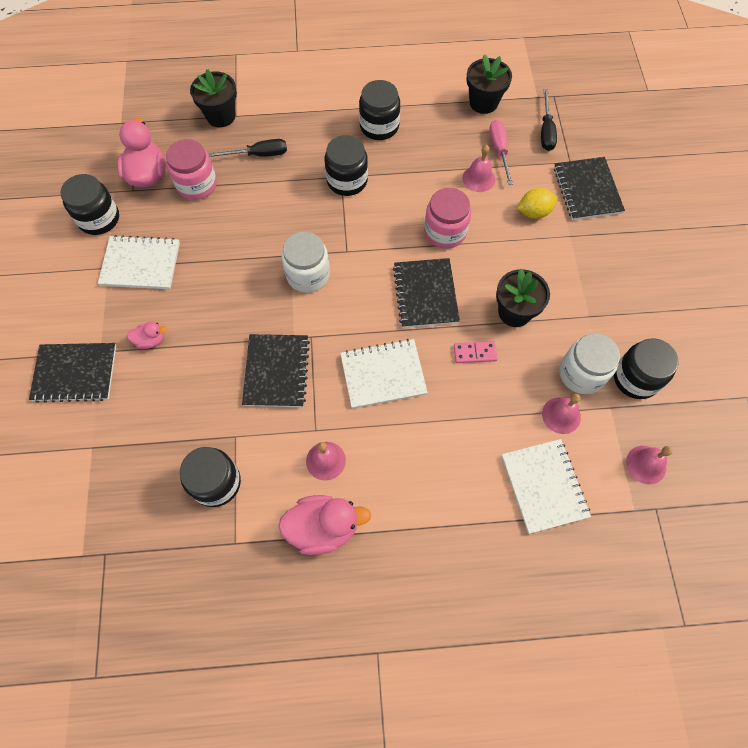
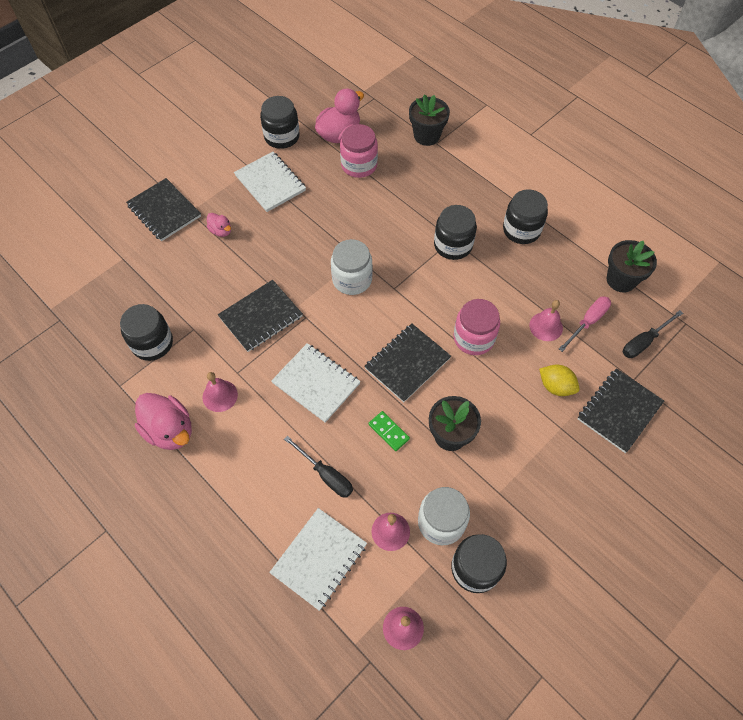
camera: 50 degrees right, 5 degrees down
black screwdriver [208,139,287,157] -> black screwdriver moved to [284,436,353,498]
pink domino [454,341,497,363] -> green domino [368,411,410,451]

